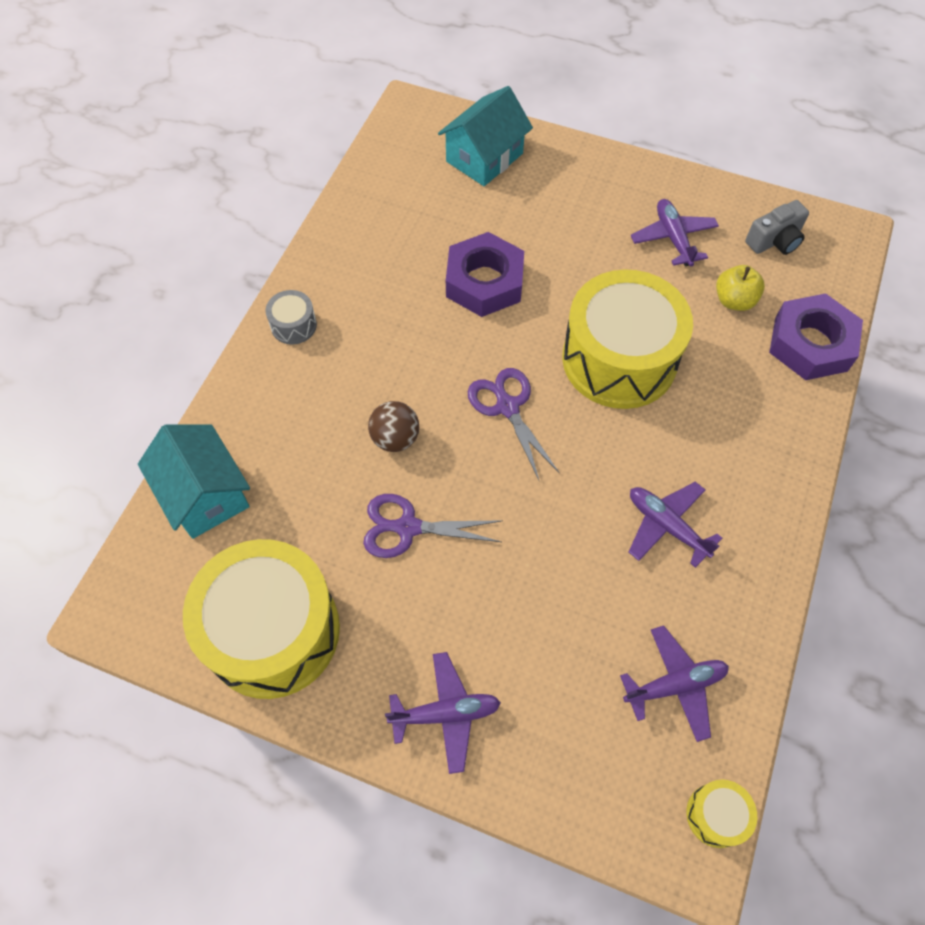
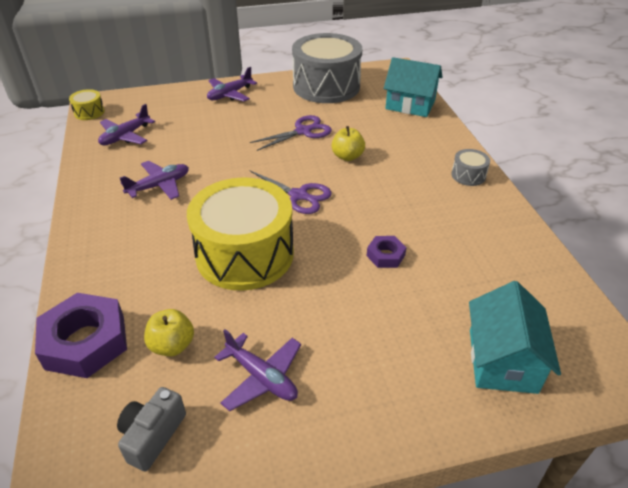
camera: 145 degrees right, 20 degrees down
yellow drum [183,539,340,699] -> grey drum [292,33,362,103]
brown ball [368,401,419,452] -> yellow apple [331,126,365,161]
purple nut [446,232,524,317] -> purple nut [367,236,407,268], size x0.51
purple plane [629,482,722,568] -> purple plane turned 45 degrees counterclockwise [120,161,189,200]

